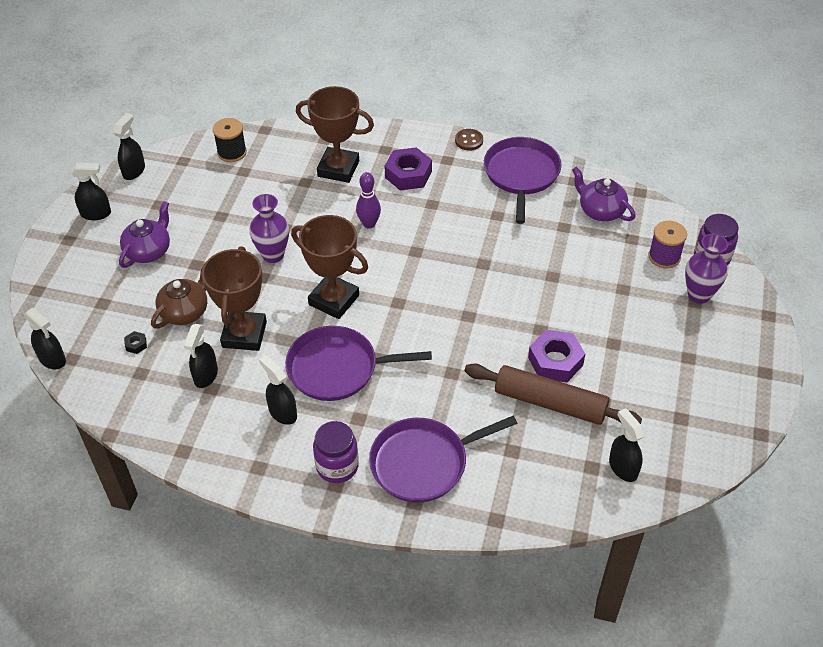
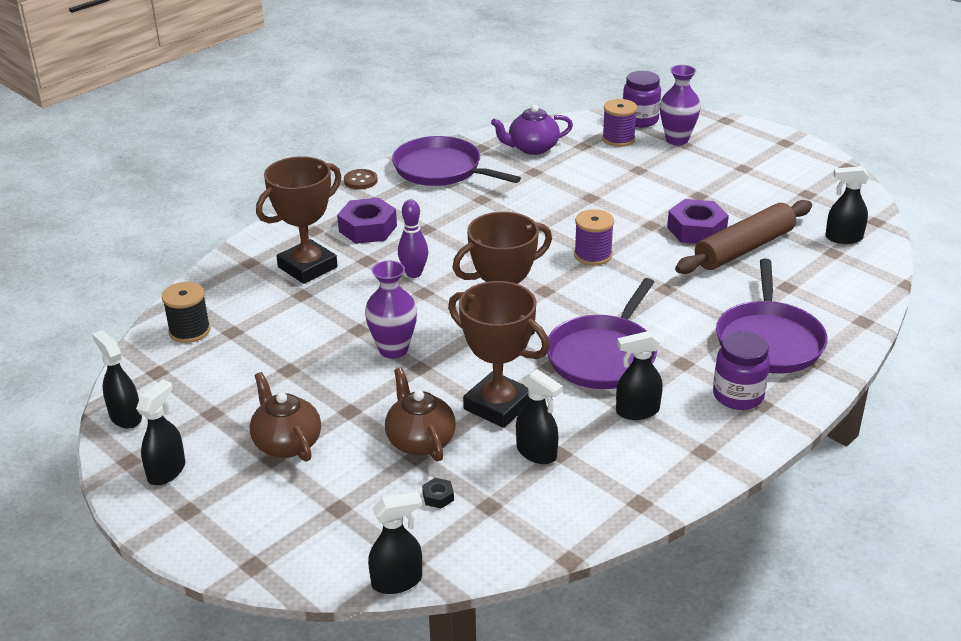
camera: 60 degrees left, 15 degrees down
purple teapot [119,201,170,268] -> brown teapot [250,372,321,461]
none -> purple spool [574,209,614,265]

